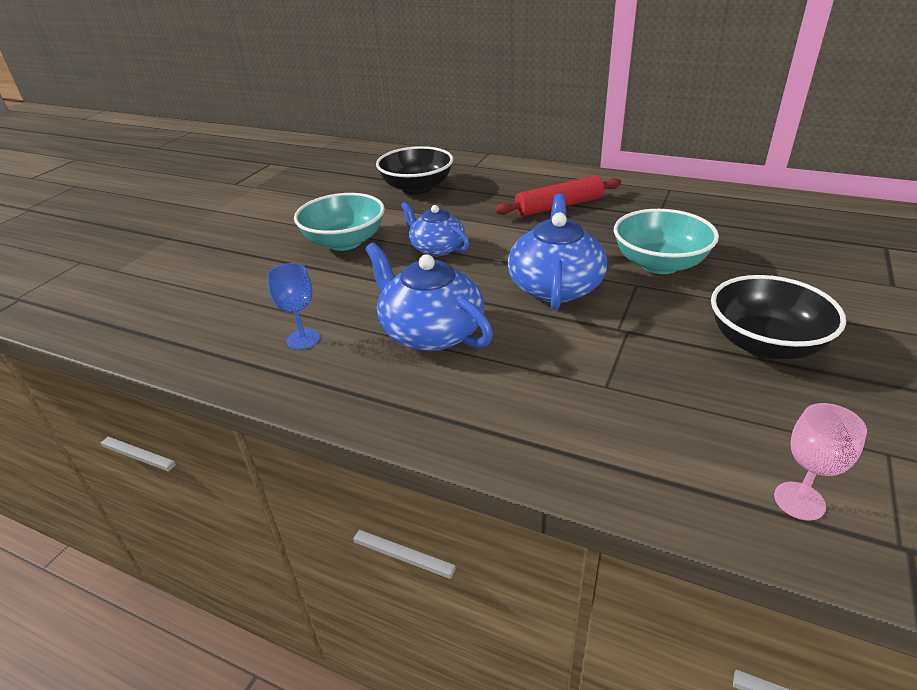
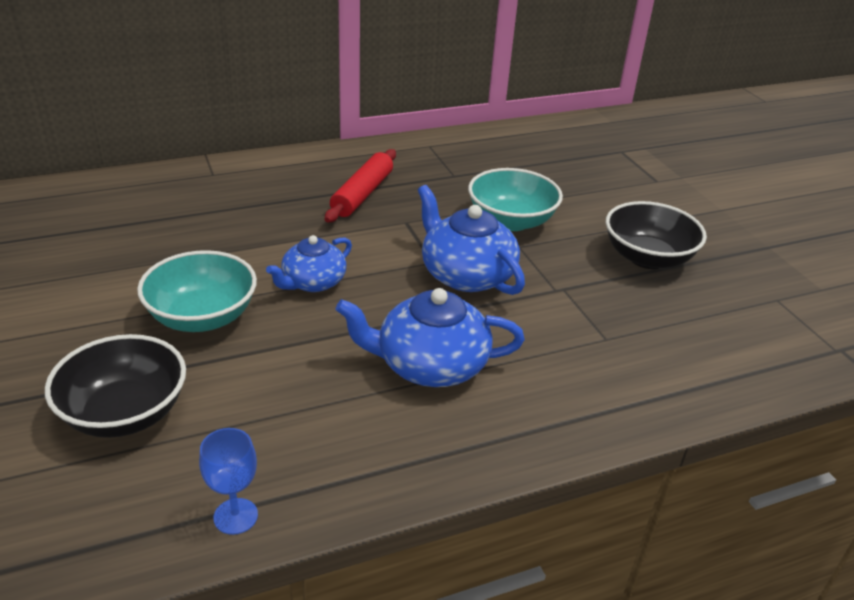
camera: 50 degrees left, 0 degrees up
blue goblet [267,263,320,350] -> blue goblet moved to [199,428,258,535]
black bowl [376,146,453,195] -> black bowl moved to [45,334,186,438]
blue teapot [401,202,469,257] -> blue teapot turned 45 degrees counterclockwise [266,235,352,292]
pink goblet [774,403,867,520] -> none

